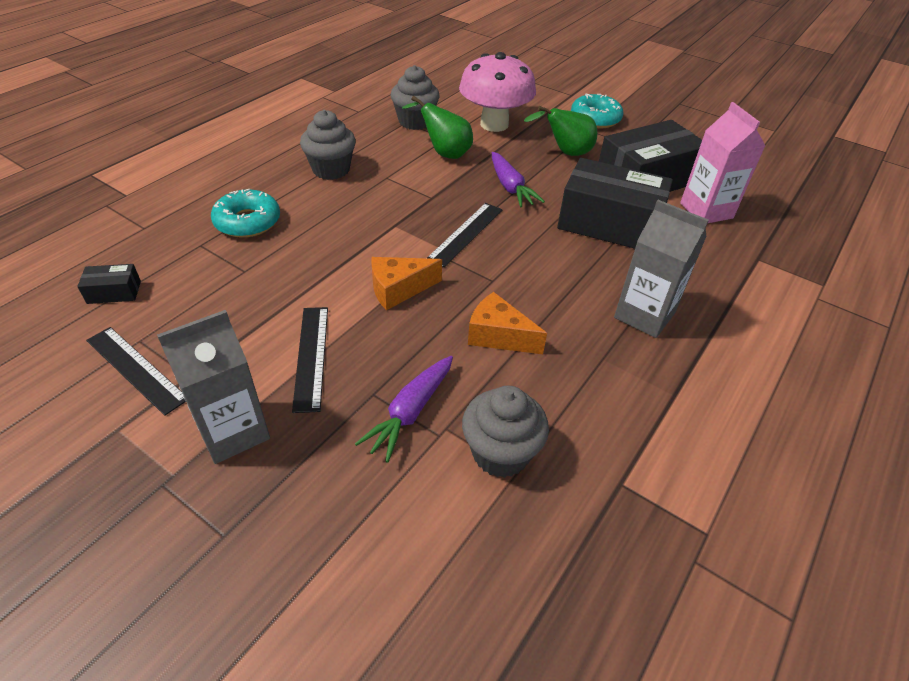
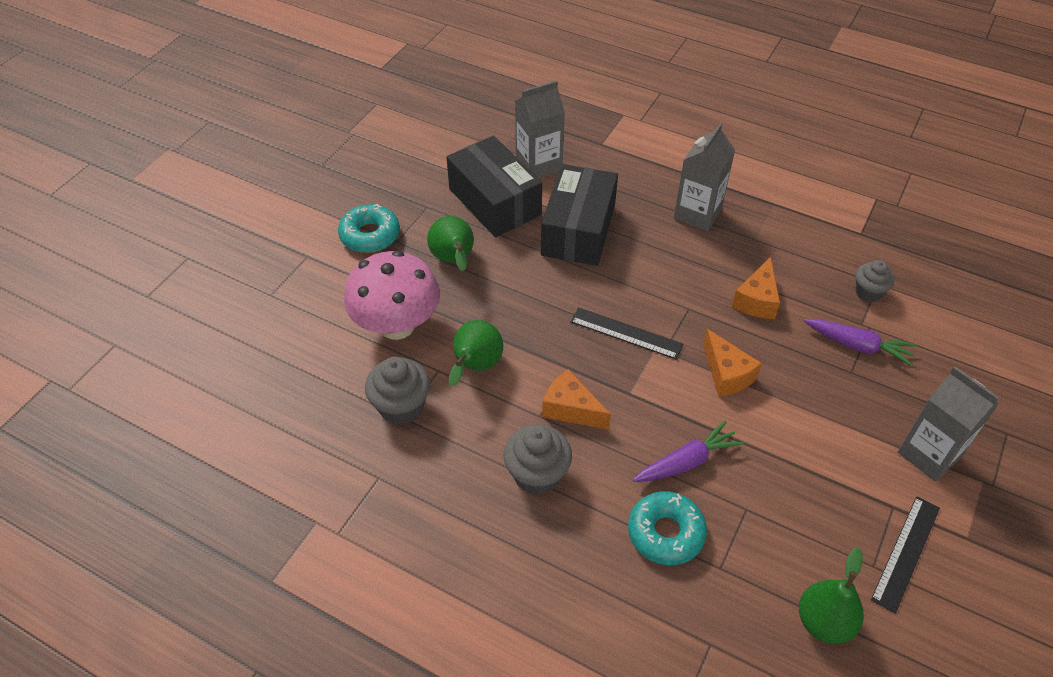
camera: 95 degrees left, 5 degrees up
black box [77,264,141,304] -> green pear [799,547,864,644]
black ruler [292,307,328,413] -> none
grey cupcake [462,386,549,478] -> grey cupcake [855,260,895,302], size x0.65
purple carrot [492,152,545,207] -> purple carrot moved to [633,421,744,482]
pink carton [680,102,765,223] -> grey carton [515,80,565,179]
none -> orange cheese [542,369,611,430]

